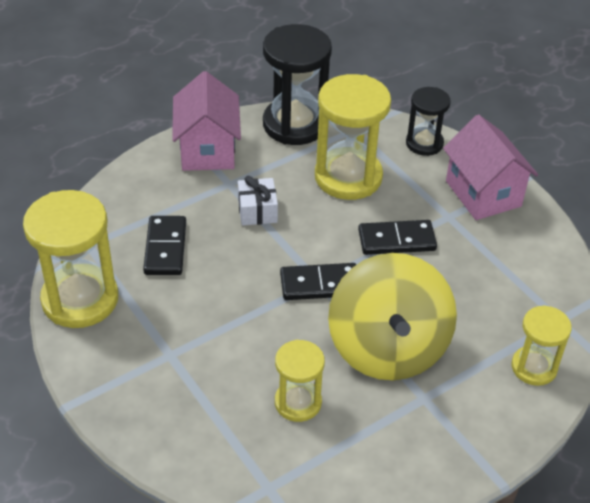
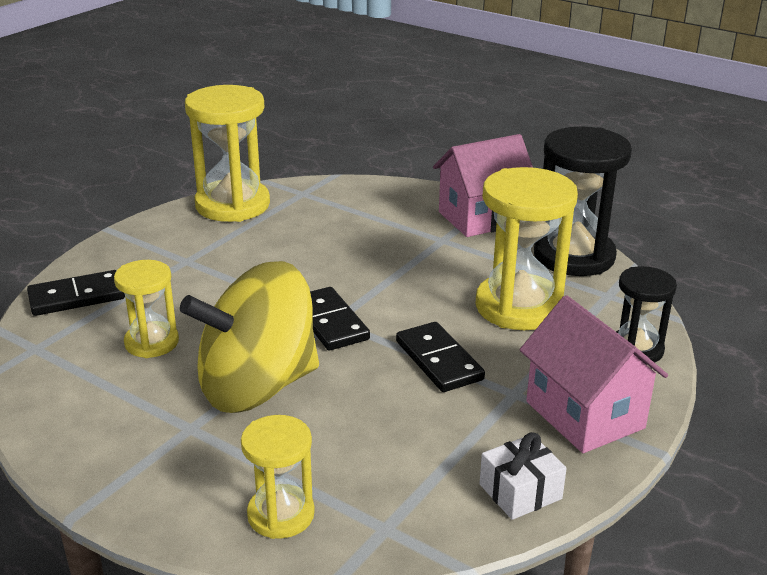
camera: 70 degrees right, 15 degrees down
black domino [143,216,186,275] -> black domino moved to [27,270,125,316]
white gift [238,176,278,226] -> white gift moved to [479,432,567,520]
pink house [443,114,538,220] -> pink house turned 75 degrees counterclockwise [519,295,668,453]

